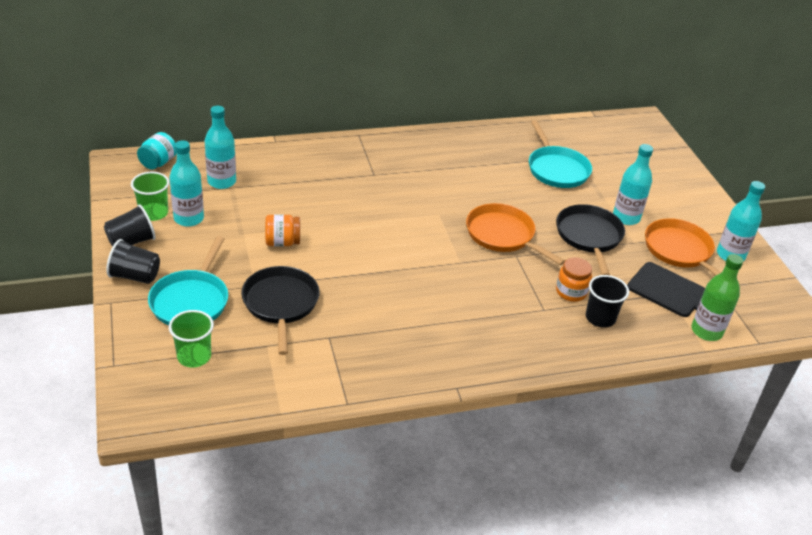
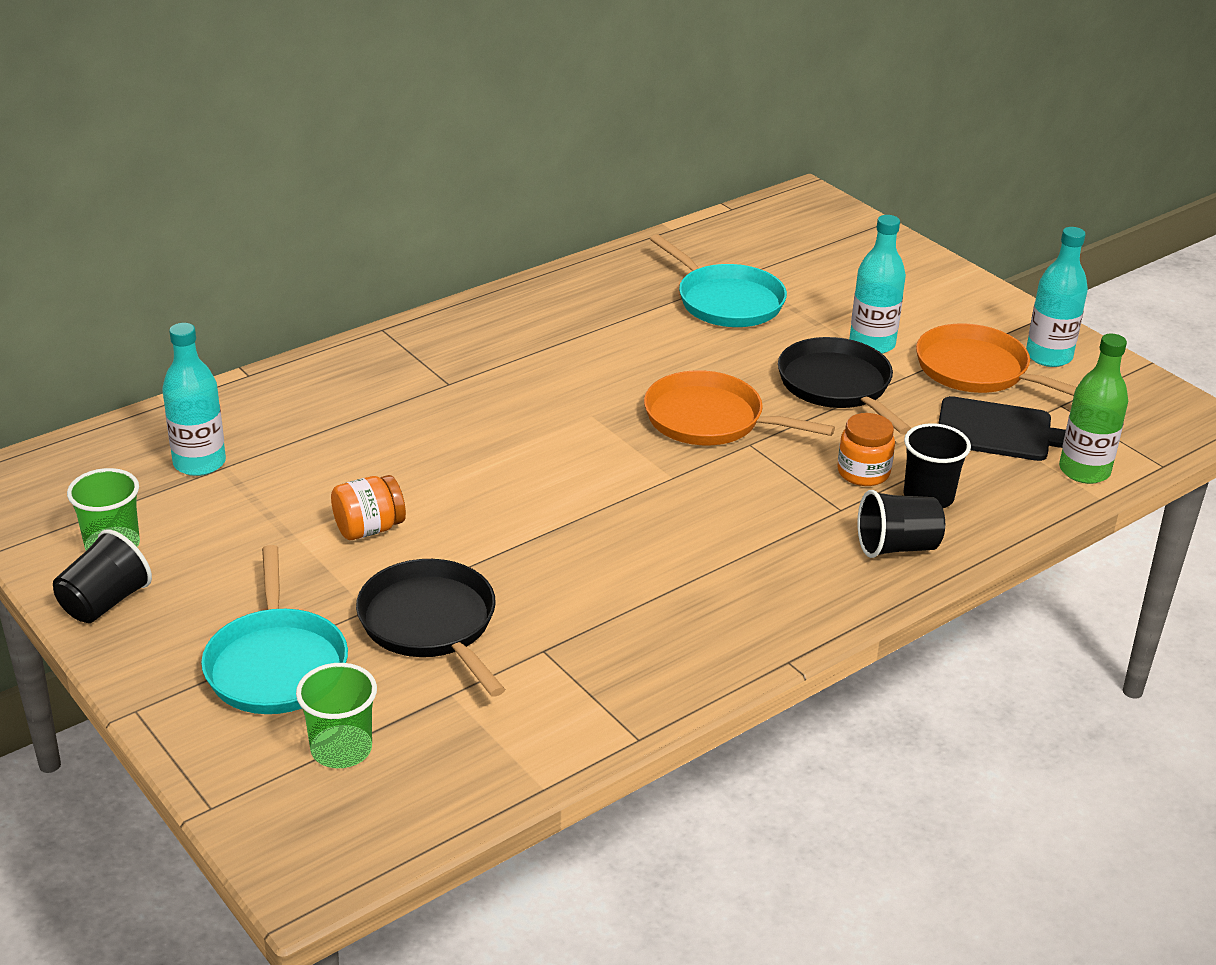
camera: 20 degrees left, 5 degrees down
black cup [106,239,160,284] -> black cup moved to [857,490,945,558]
turquoise jar [137,132,176,170] -> none
turquoise bottle [169,140,204,227] -> none

